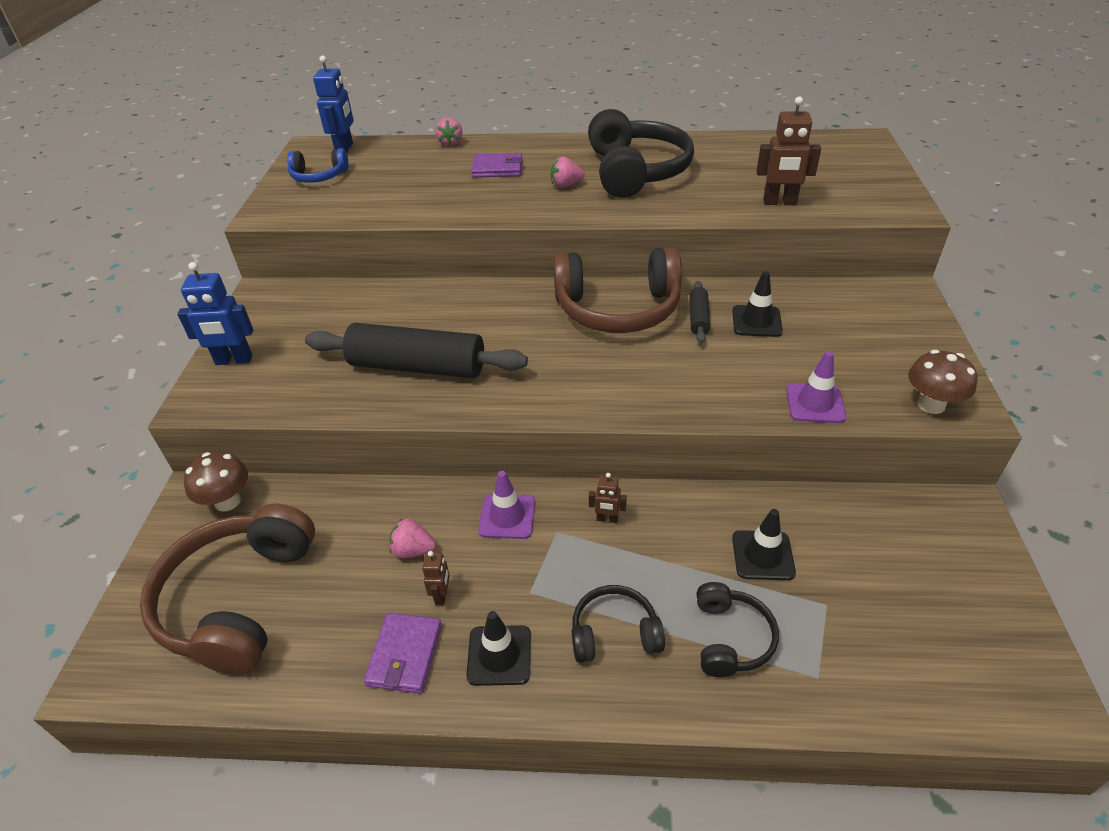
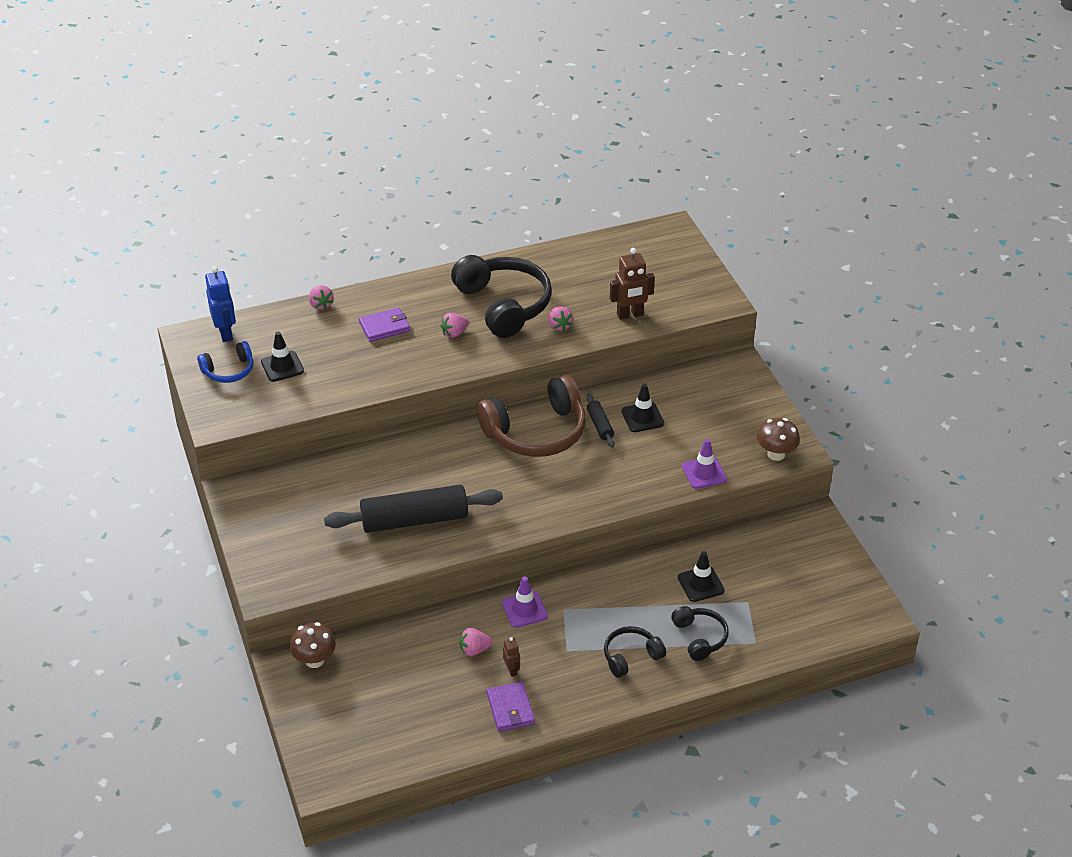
camera: 25 degrees left, 0 degrees up
brown headphones [140,504,315,675] -> none
blue robot [177,262,253,365] -> none
black traffic cone [466,611,531,686] -> black traffic cone moved to [261,332,304,382]
brown robot [589,473,627,523] -> none
none -> pink strawberry [548,306,573,332]

